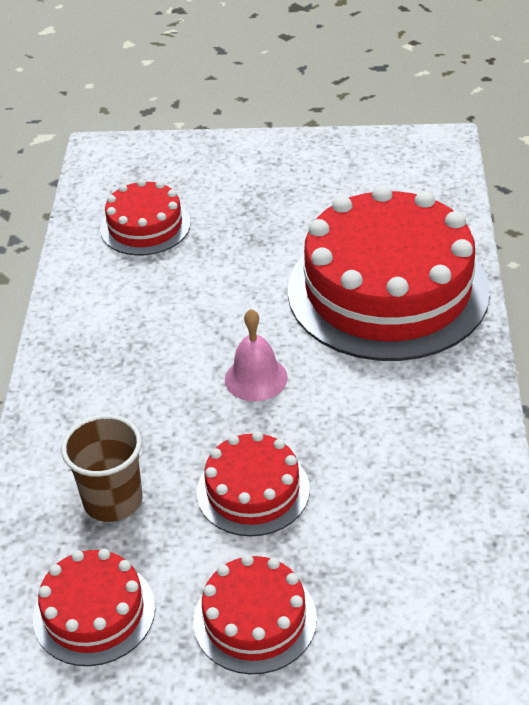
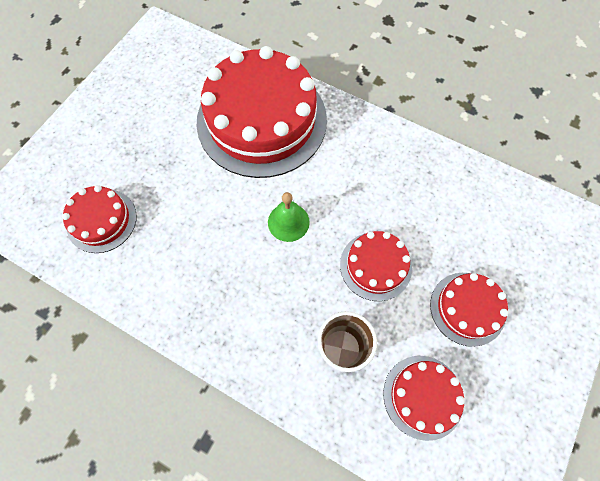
camera: 65 degrees left, 25 degrees up
pink bell [225,309,288,402] -> green bell [268,192,310,242]

